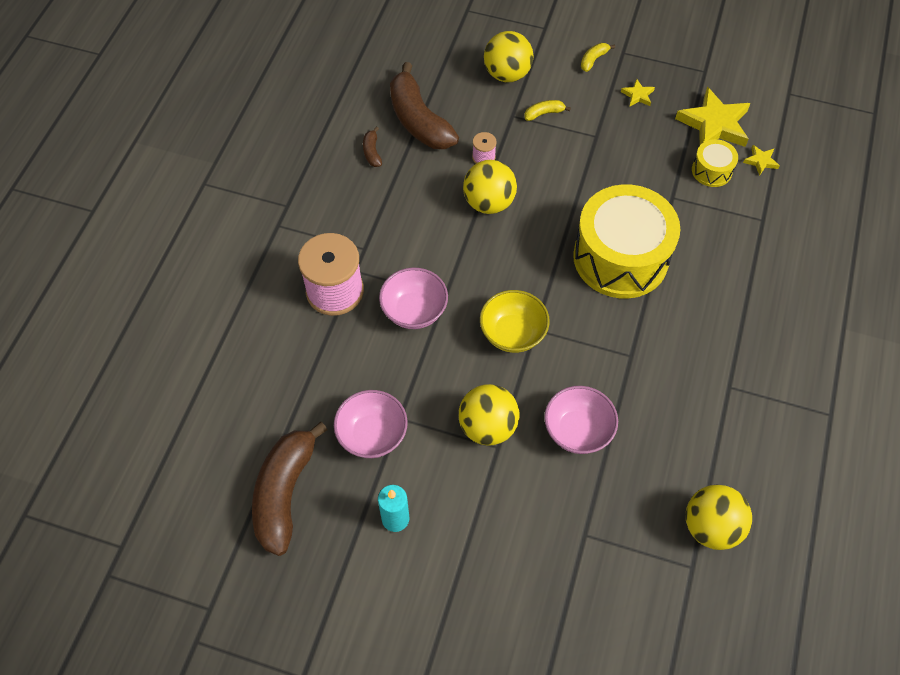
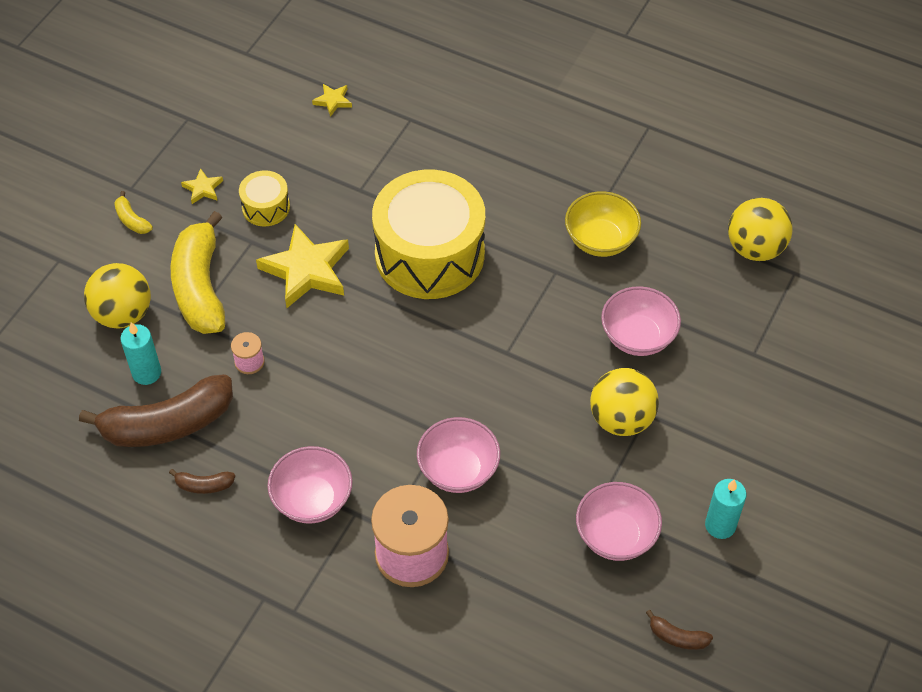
camera: 80 degrees left, 5 degrees down
brown banana [252,422,327,556] -> brown banana [646,610,713,650], size x0.42
yellow ball [463,160,517,214] -> none
yellow bowl [480,290,550,353] -> yellow bowl moved to [565,191,641,257]
yellow banana [524,100,571,121] -> yellow banana [171,211,225,334], size x2.38
yellow star [675,87,751,147] -> yellow star moved to [256,224,349,308]
yellow drum [692,139,738,187] -> yellow drum moved to [239,170,290,226]
none -> turquoise candle [120,322,161,385]
none -> pink bowl [267,446,353,523]

